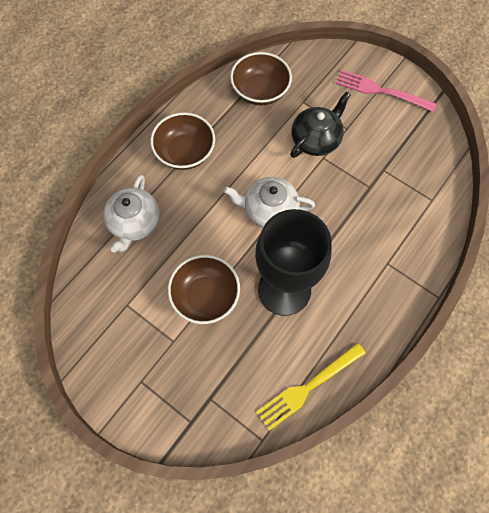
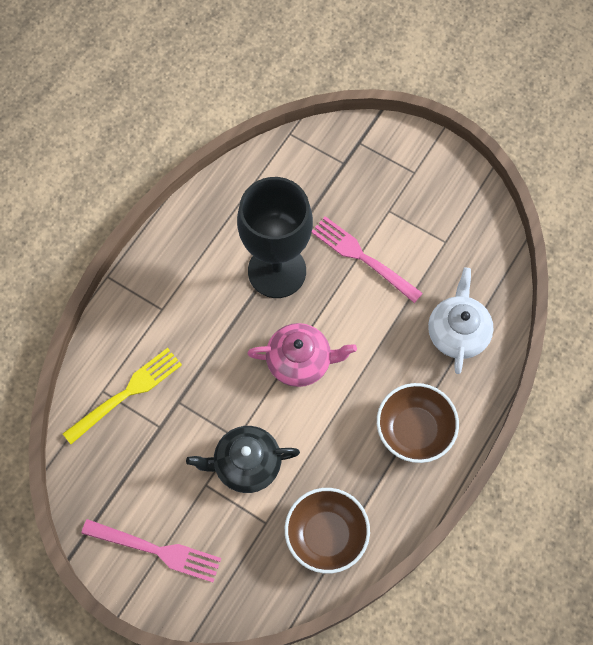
camera: 175 degrees right, 0 degrees up
brown bowl [168,255,240,324] -> pink fork [311,216,423,303]
white teapot [223,177,315,228] -> pink teapot [247,323,357,387]
yellow fork [256,343,365,431] -> yellow fork moved to [62,348,182,444]
black teapot [290,91,351,158] -> black teapot turned 45 degrees clockwise [186,426,300,493]

